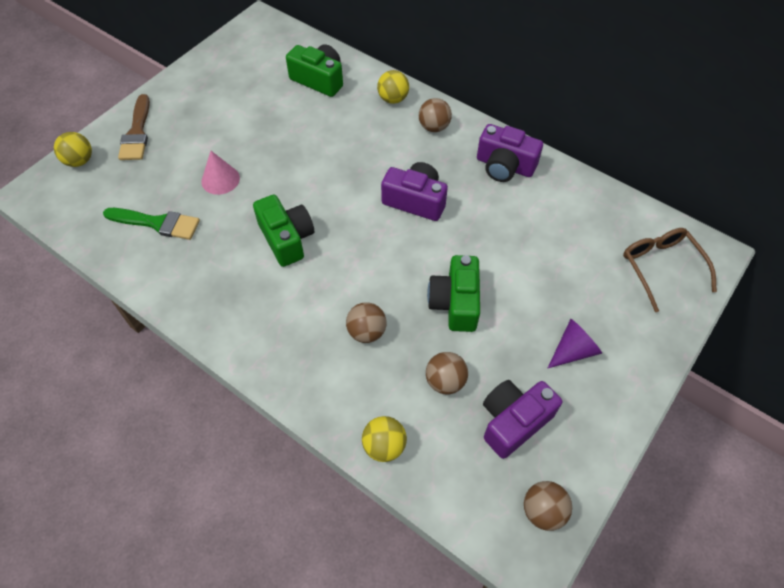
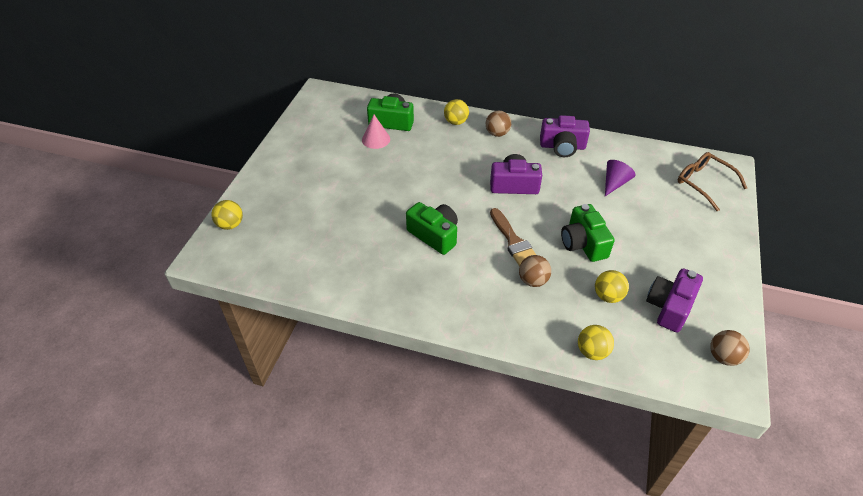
camera: 20 degrees left, 10 degrees down
green brush [103,208,200,240] -> none
brown brush [118,94,150,160] -> brown brush moved to [490,208,536,267]
pink cone [201,151,240,195] -> pink cone moved to [362,115,390,149]
brown ball [426,352,468,394] -> yellow ball [595,270,629,303]
purple cone [548,319,602,368] -> purple cone moved to [605,160,636,196]

